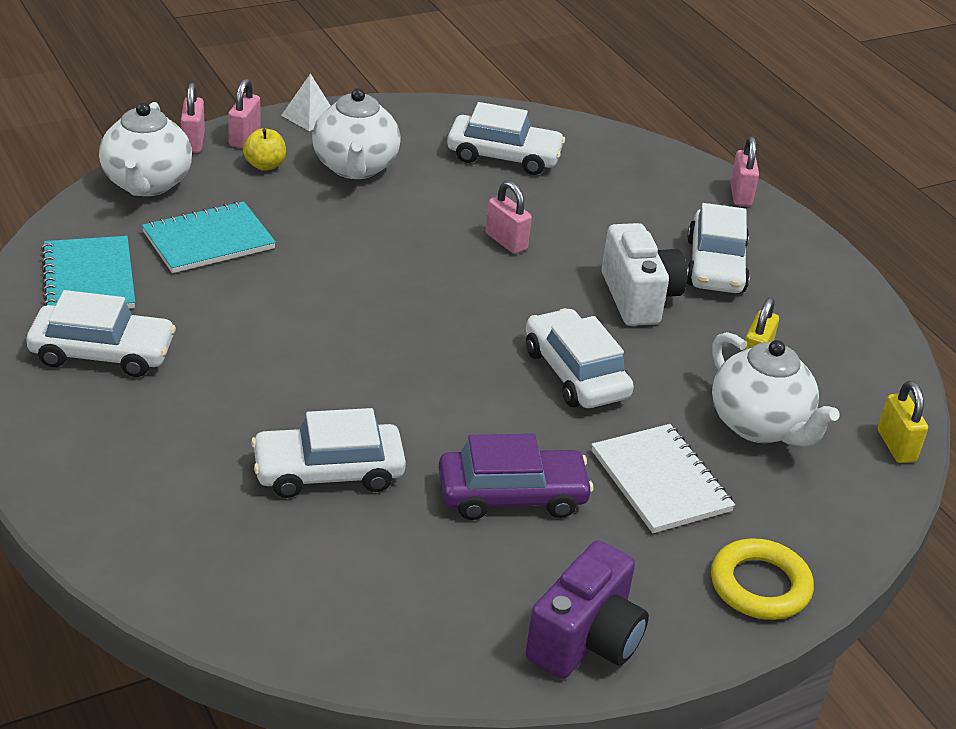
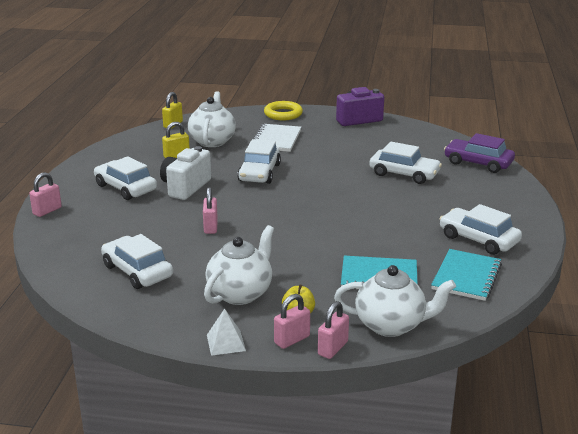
camera: 140 degrees left, 10 degrees down
white teapot [99,102,192,196] -> white teapot turned 60 degrees clockwise [334,265,456,337]
purple car [438,434,593,520] -> purple car moved to [444,133,515,173]
white car [687,203,750,293] -> white car turned 90 degrees counterclockwise [94,156,157,200]

